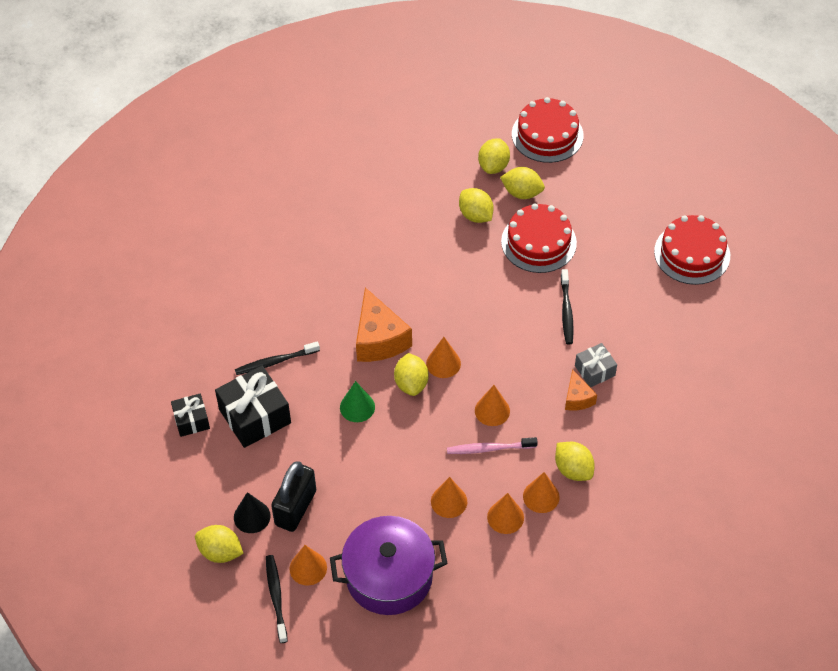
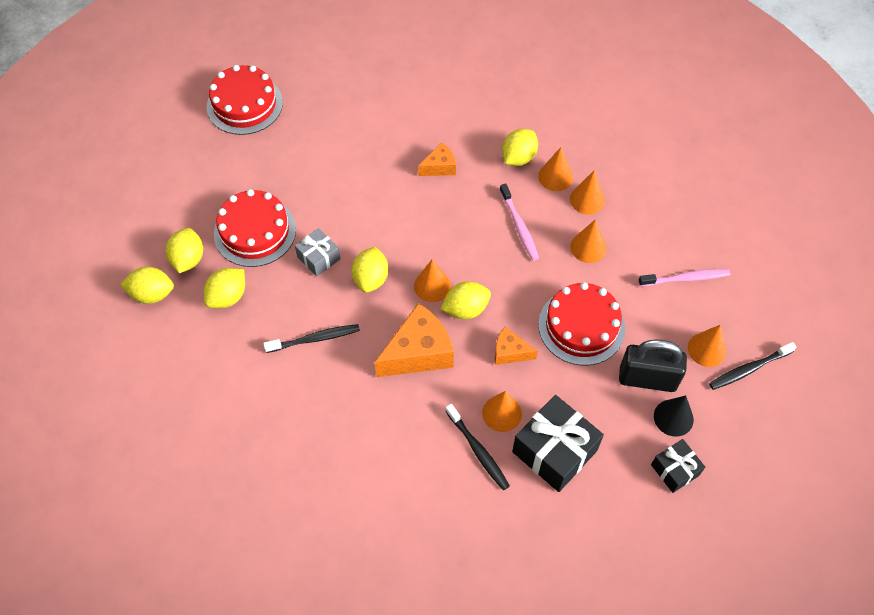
camera: 105 degrees left, 5 degrees up
black gift [171,394,210,437] -> black gift moved to [651,439,705,493]
yellow lemon [195,525,244,563] -> yellow lemon moved to [352,247,389,293]
purple pot [330,516,448,615] -> pink toothbrush [639,269,730,286]
green cone [340,381,375,422] -> orange cheese [495,327,538,365]
orange cone [475,385,510,426] -> orange cone moved to [482,391,522,432]
red cake [512,97,583,163] -> red cake moved to [538,282,625,366]
black toothbrush [561,269,574,344] -> black toothbrush moved to [263,324,360,353]
grey gift [575,343,617,388] -> grey gift moved to [295,228,340,277]

